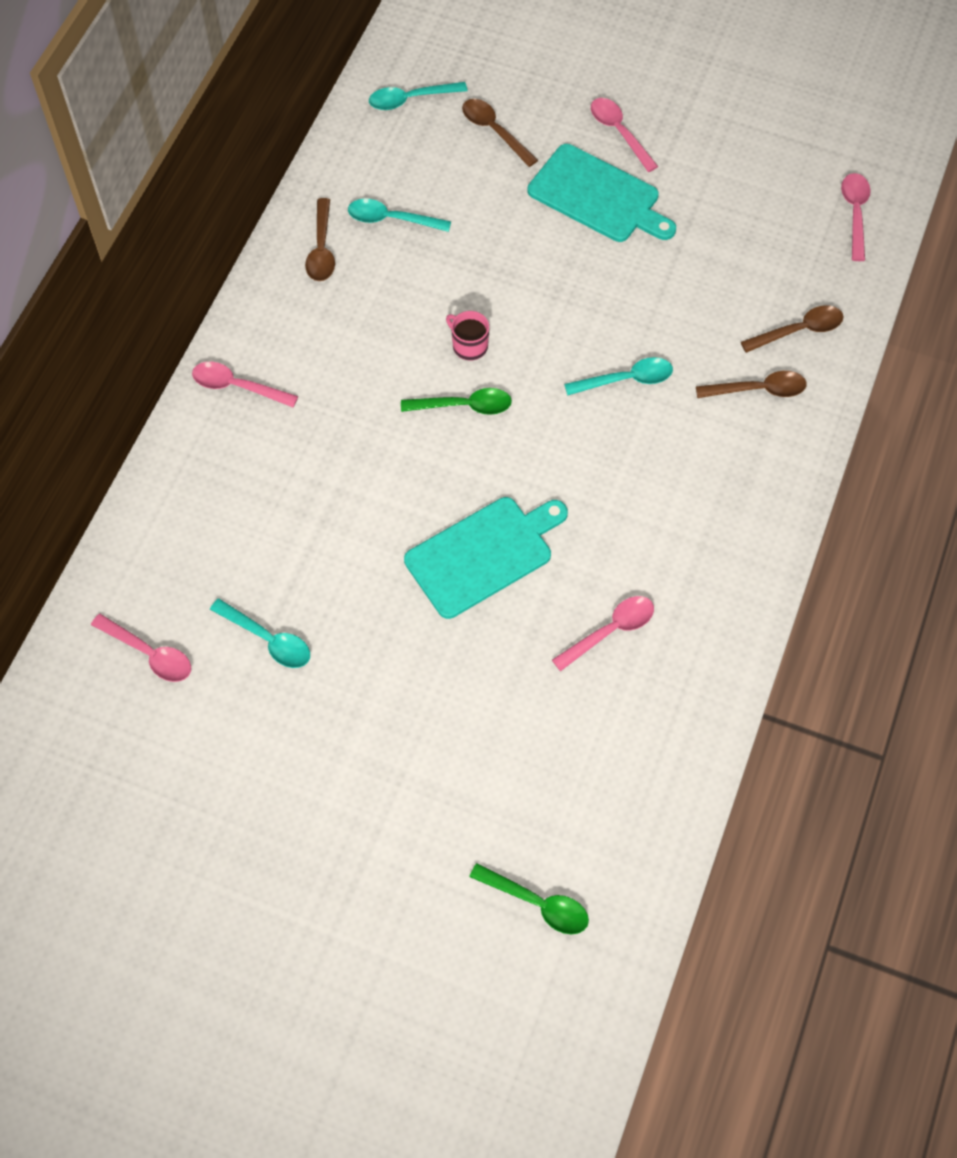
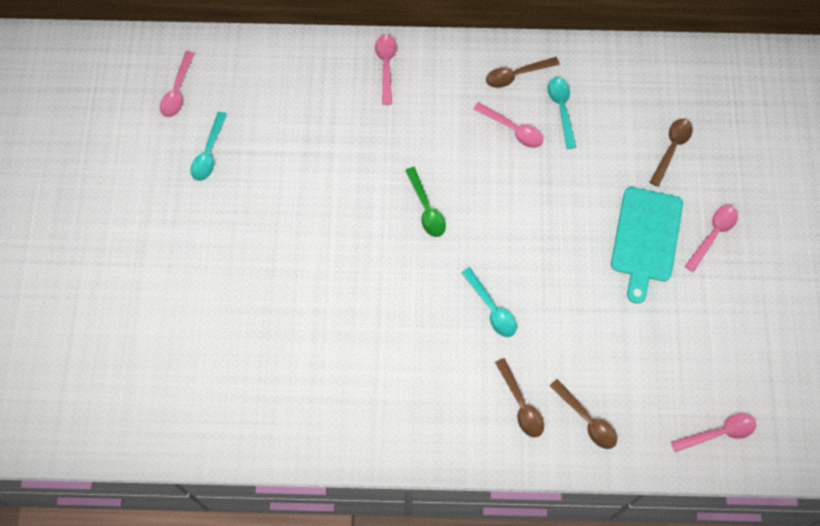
camera: 70 degrees right, 5 degrees up
turquoise spoon [369,82,468,110] -> none
turquoise cutting board [404,497,568,619] -> none
pink mug [446,311,489,361] -> none
green spoon [469,863,589,934] -> none
pink spoon [552,596,654,671] -> pink spoon moved to [473,102,543,148]

